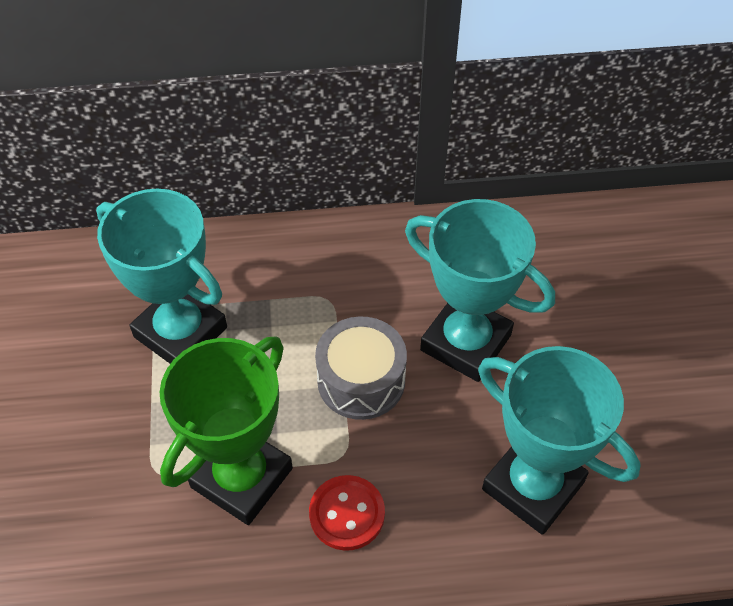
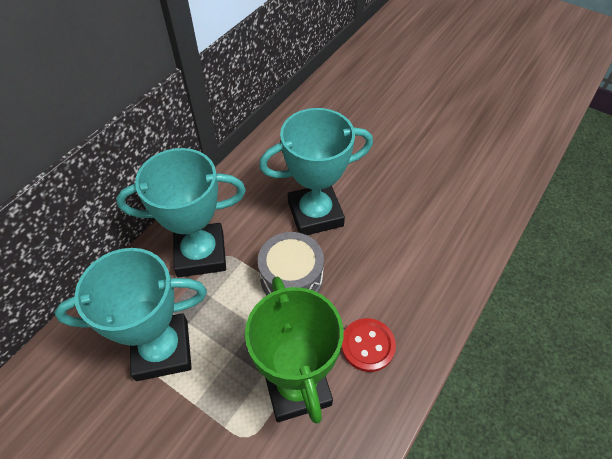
camera: 50 degrees left, 0 degrees up
turquoise trophy [478,346,641,535] -> turquoise trophy moved to [116,148,246,277]

